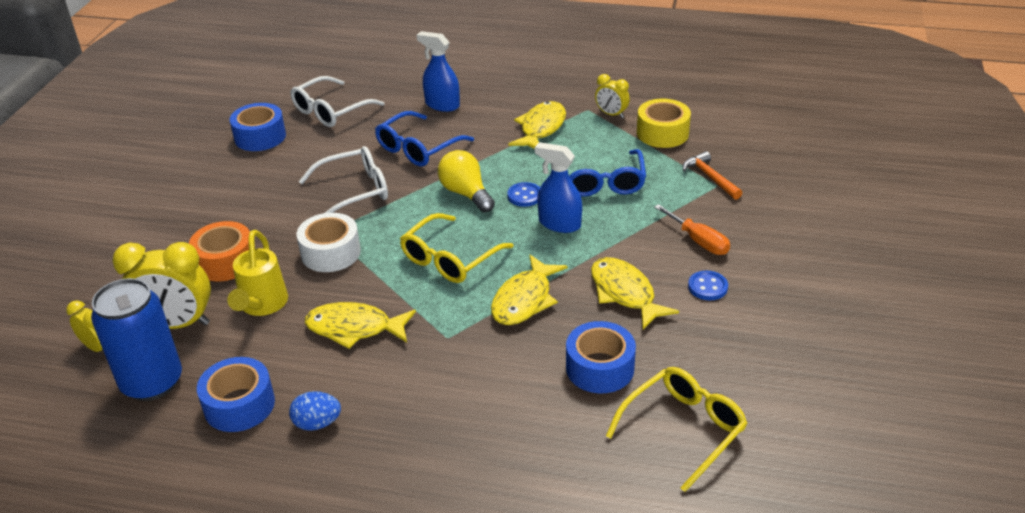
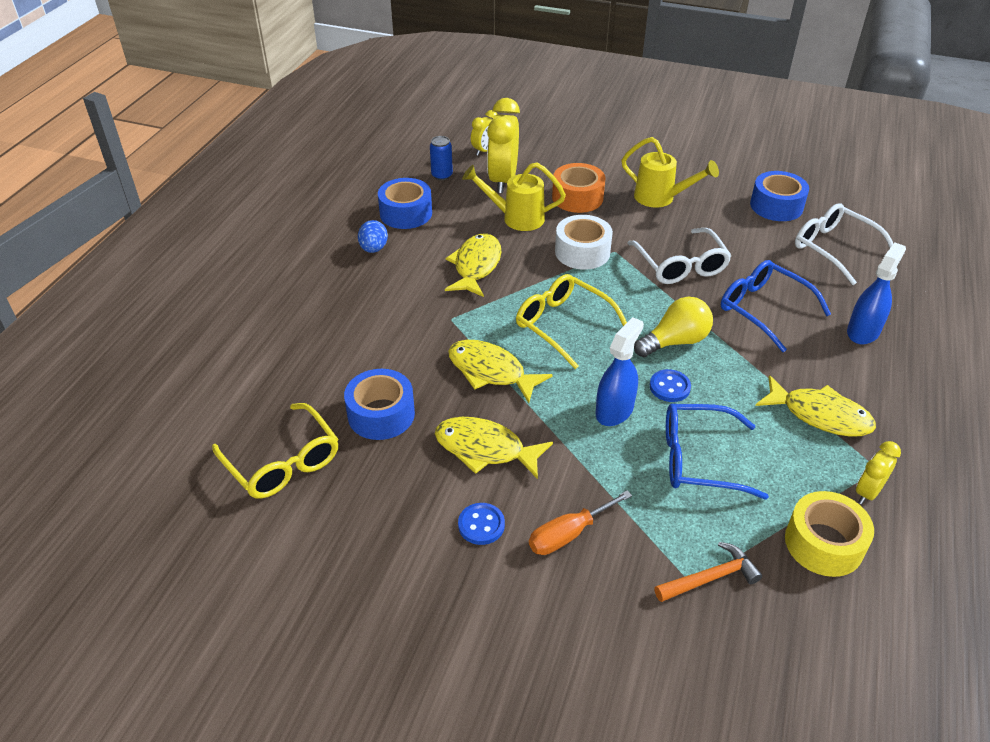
camera: 95 degrees right, 5 degrees up
blue can [91,278,182,401] -> blue can [430,136,453,180], size x0.47
yellow fish [591,257,679,329] -> yellow fish turned 135 degrees counterclockwise [435,417,553,479]
none -> yellow watering can [621,137,719,208]

